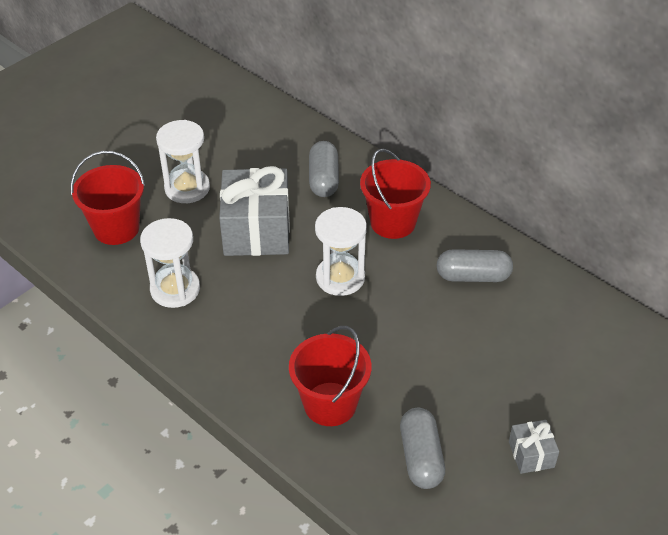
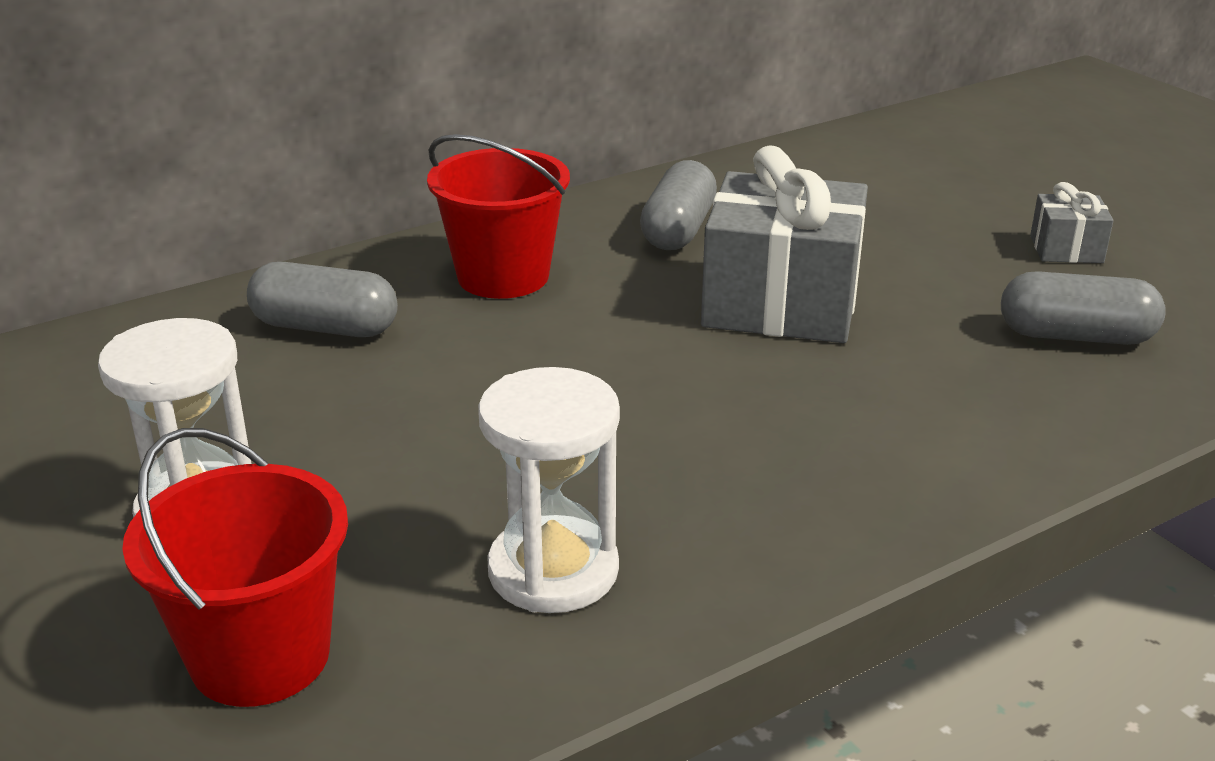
camera: 75 degrees left, 15 degrees down
grey gift [219,166,290,256] -> grey gift moved to [701,145,868,343]
red bucket [289,326,372,426] -> none
white hourglass [315,207,367,296] -> none

